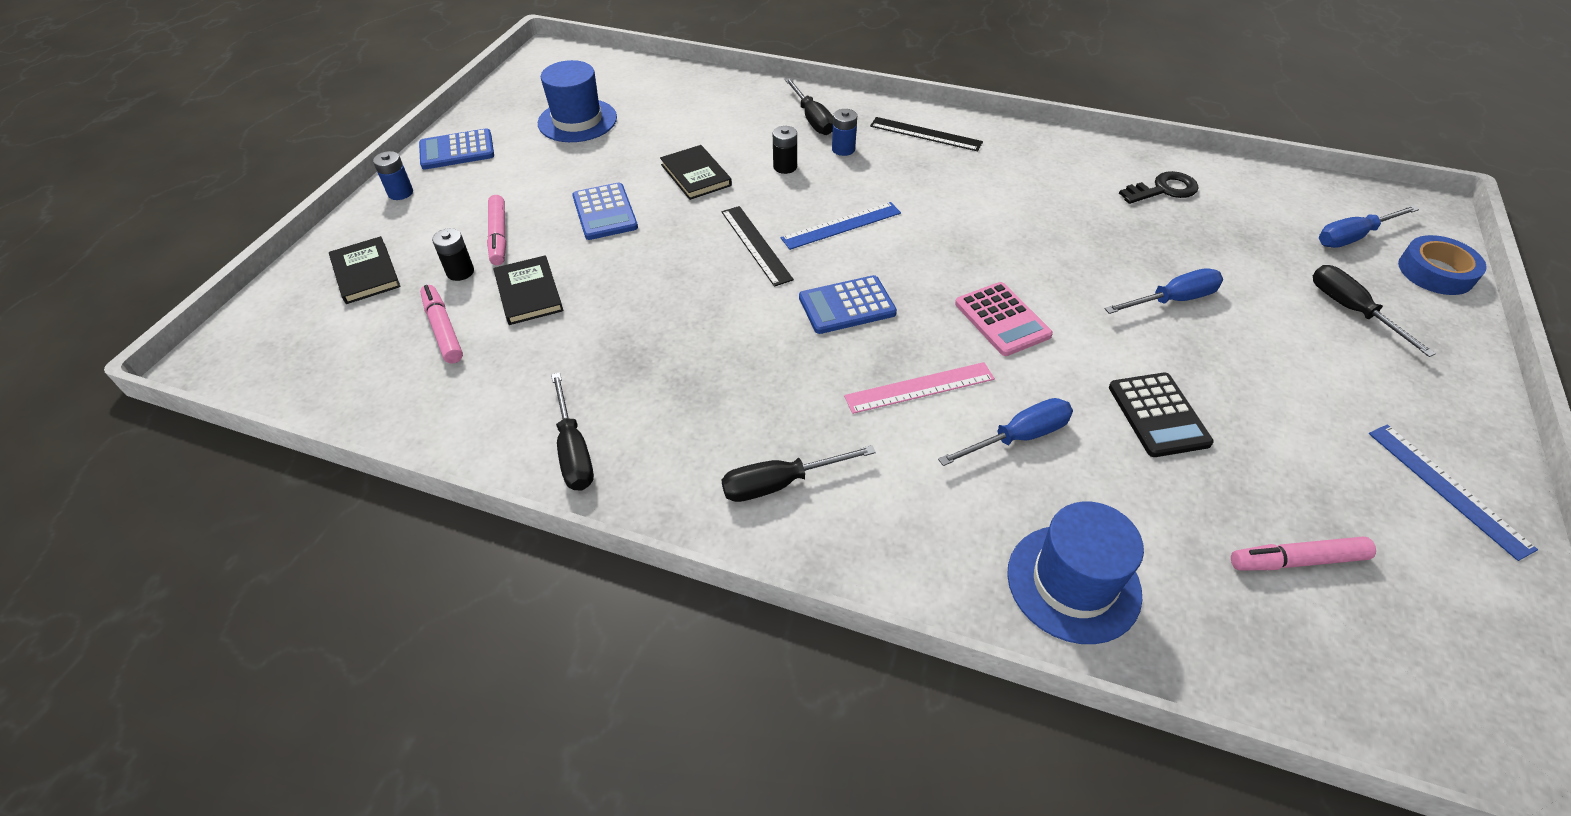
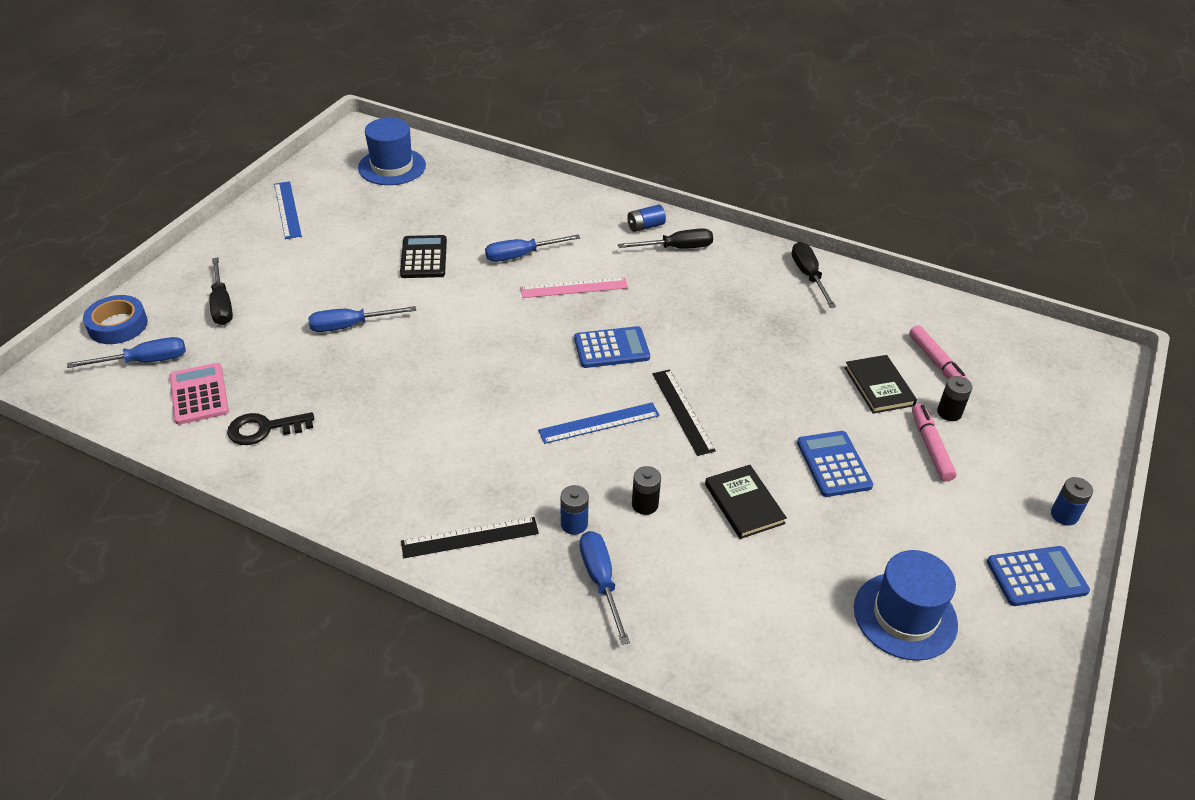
camera: 175 degrees left, 5 degrees down
black book [329,236,401,304] -> none
black screwdriver [785,78,833,135] -> blue screwdriver [580,531,630,645]
black ruler [870,117,983,151] -> black ruler turned 45 degrees counterclockwise [401,517,539,558]
pink calculator [955,282,1053,356] -> pink calculator moved to [170,363,229,425]
blue hat [1007,501,1144,644] -> blue hat moved to [358,118,426,185]
pink marker [1231,537,1376,571] -> none
none -> blue battery [627,205,666,232]

